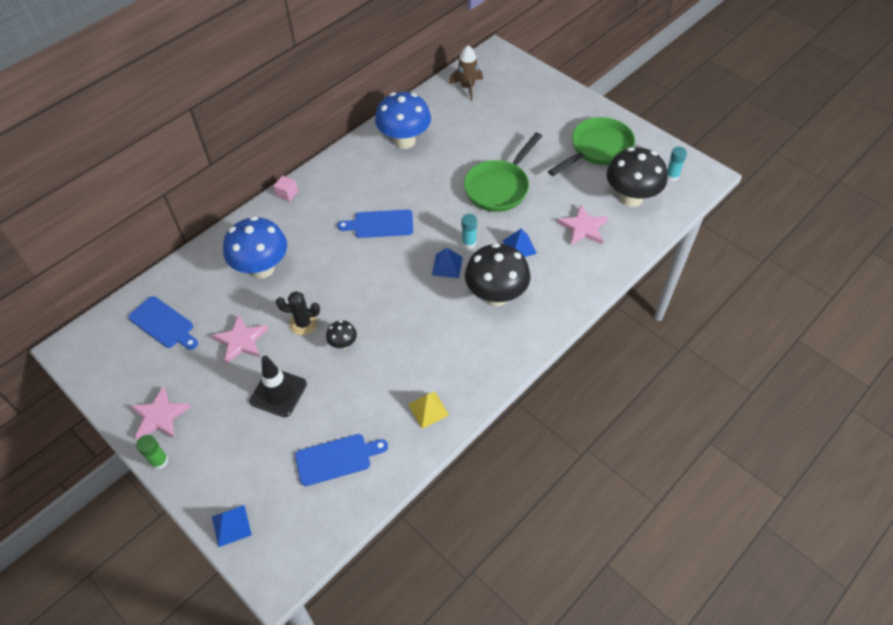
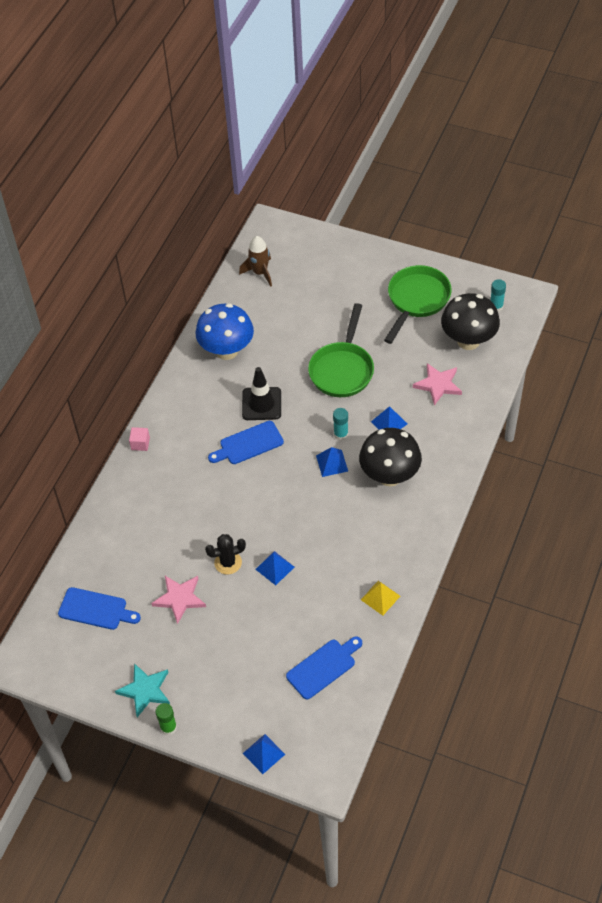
camera: 20 degrees left, 0 degrees up
pink star [131,386,191,440] -> turquoise star [115,663,170,717]
blue mushroom [223,216,287,278] -> none
black traffic cone [249,356,307,417] -> black traffic cone moved to [242,367,281,420]
black mushroom [326,320,357,349] -> blue pyramid [255,551,294,585]

